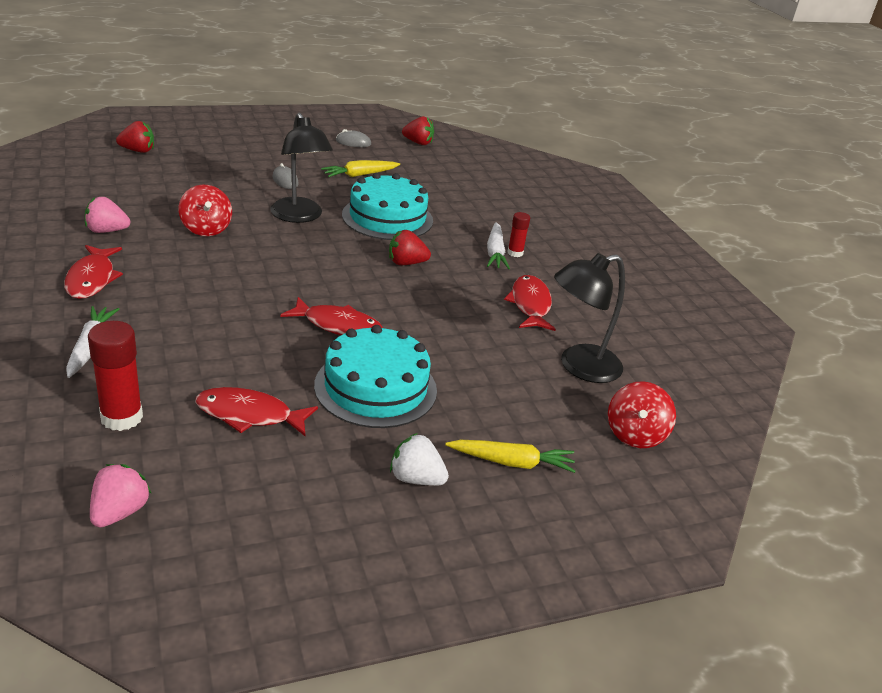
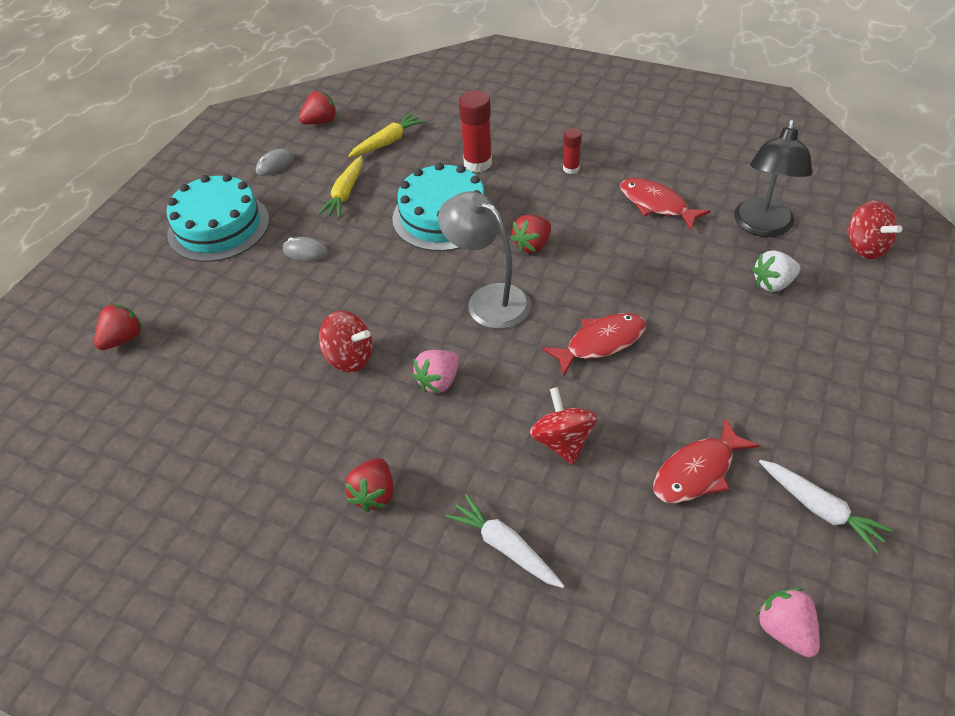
camera: 40 degrees left, 15 degrees up
red fish [64,245,123,299] -> red strawberry [345,458,394,512]
pink strawberry [85,197,130,233] -> pink strawberry moved to [412,350,460,393]
red glue stick [88,321,143,431] -> red glue stick moved to [459,90,492,172]
black lamp [270,113,333,223] -> none
turquoise cake [314,325,437,428] -> turquoise cake moved to [166,174,269,262]
white strawberry [390,433,449,486] -> white strawberry moved to [752,250,801,292]
yellow carrot [445,440,575,473] -> yellow carrot moved to [348,113,426,157]
white carrot [487,222,510,269] -> white carrot moved to [759,460,893,553]
none -> grey lamp [438,191,531,329]
none -> red spinning top [529,387,597,465]

